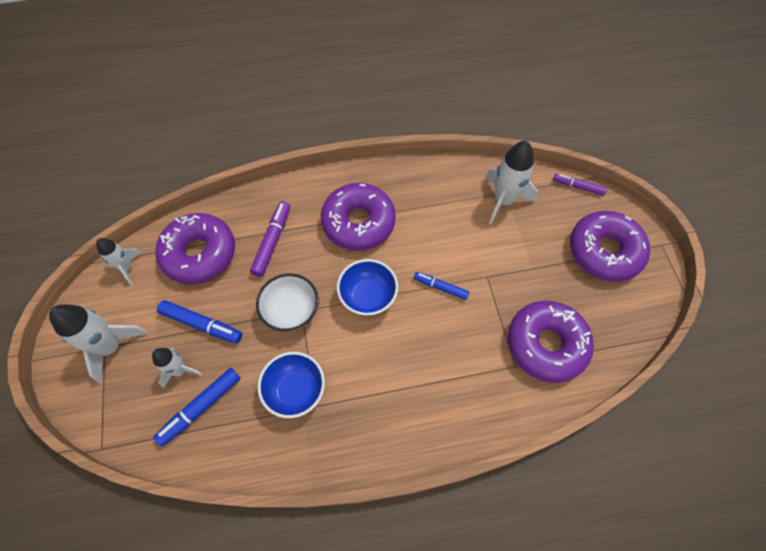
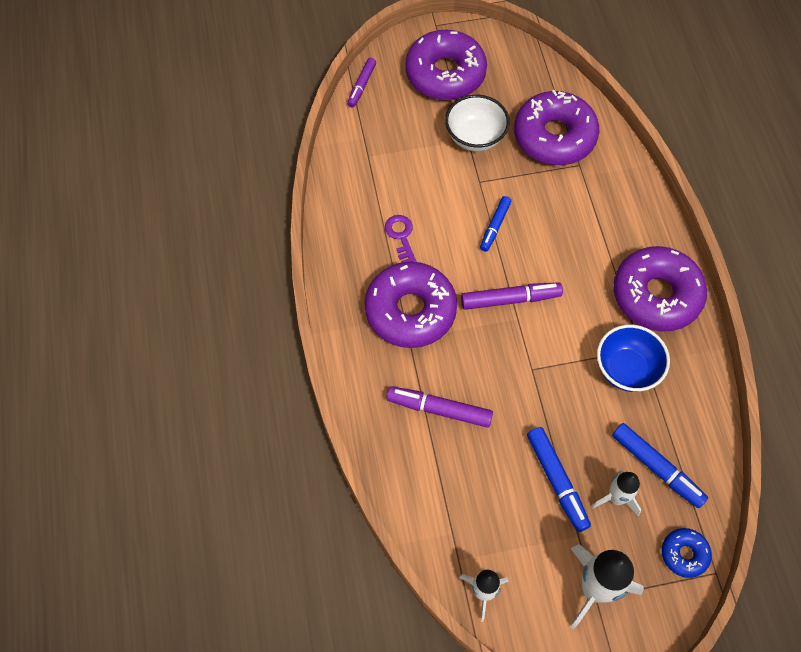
camera: 90 degrees left, 0 degrees up
purple donut [155,213,235,284] -> purple donut moved to [613,246,707,332]
blue marker [157,300,242,344] -> blue marker turned 135 degrees clockwise [527,427,591,532]
white bowl [256,274,319,332] -> white bowl moved to [445,95,510,151]
blue bowl [337,259,398,316] -> purple marker [461,282,563,310]
white rocket [485,141,538,225] -> none
none -> purple key [385,215,417,262]
none -> blue donut [662,528,712,578]

